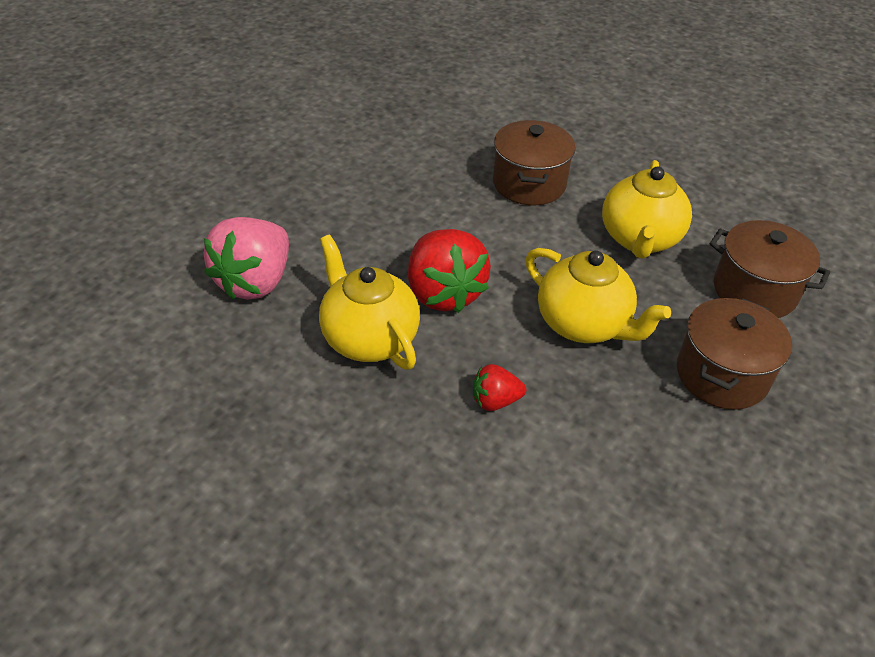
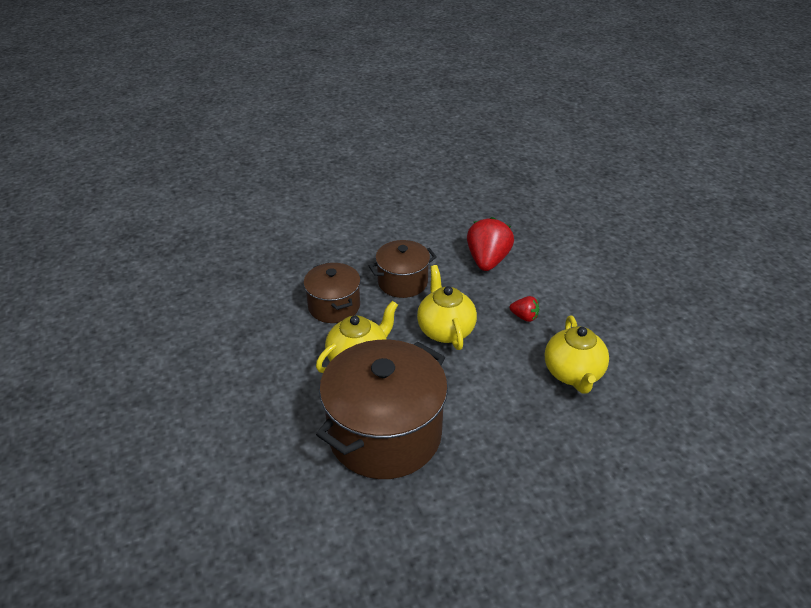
camera: 145 degrees left, 5 degrees down
pink strawberry [204,217,289,300] -> none
red strawberry [408,229,491,313] -> red strawberry moved to [467,217,514,271]
brown pot [493,120,576,205] -> brown pot [316,340,448,479], size x1.83

